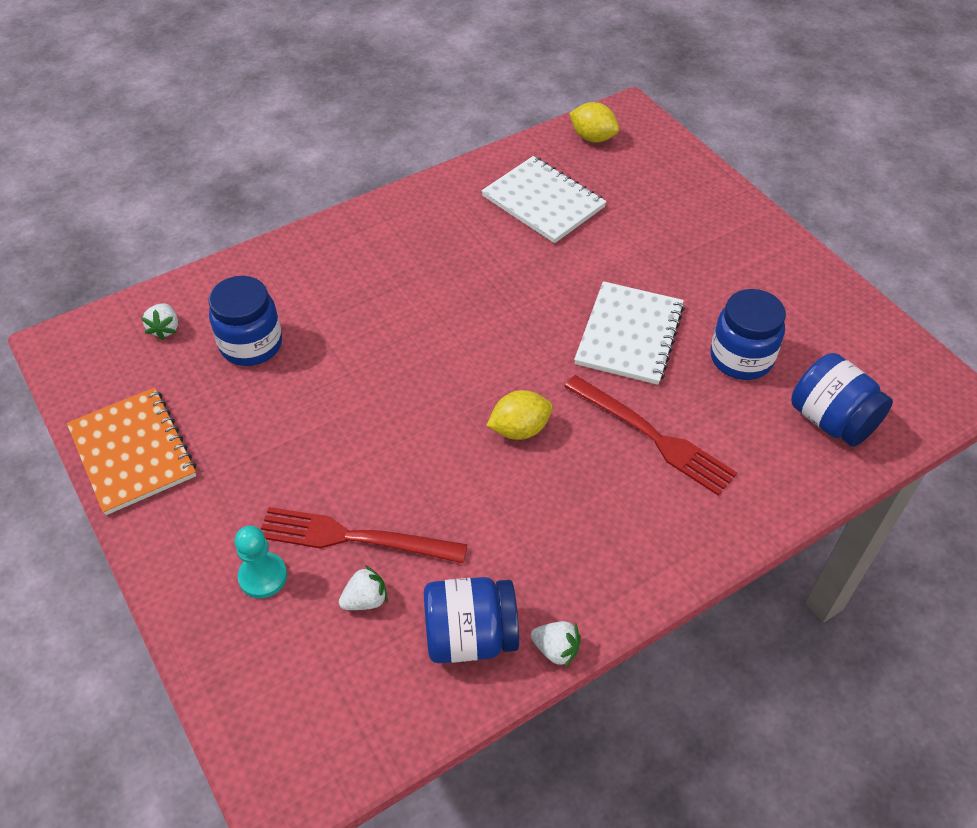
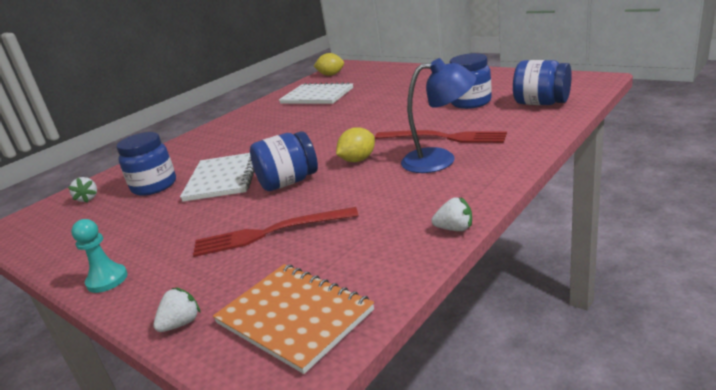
camera: 15 degrees left, 25 degrees down
orange notebook [67,387,196,515] -> orange notebook moved to [213,264,374,374]
turquoise pawn [235,526,287,598] -> turquoise pawn moved to [71,219,128,293]
white strawberry [339,565,388,610] -> white strawberry moved to [153,287,201,332]
blue jar [424,577,519,663] -> blue jar moved to [250,131,318,191]
white notebook [574,281,685,385] -> white notebook moved to [180,153,255,202]
none -> blue lamp [401,58,476,173]

